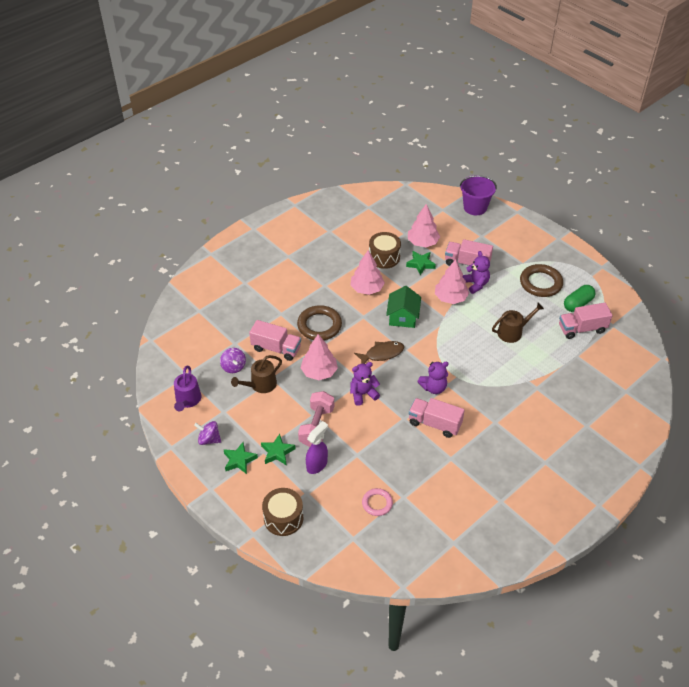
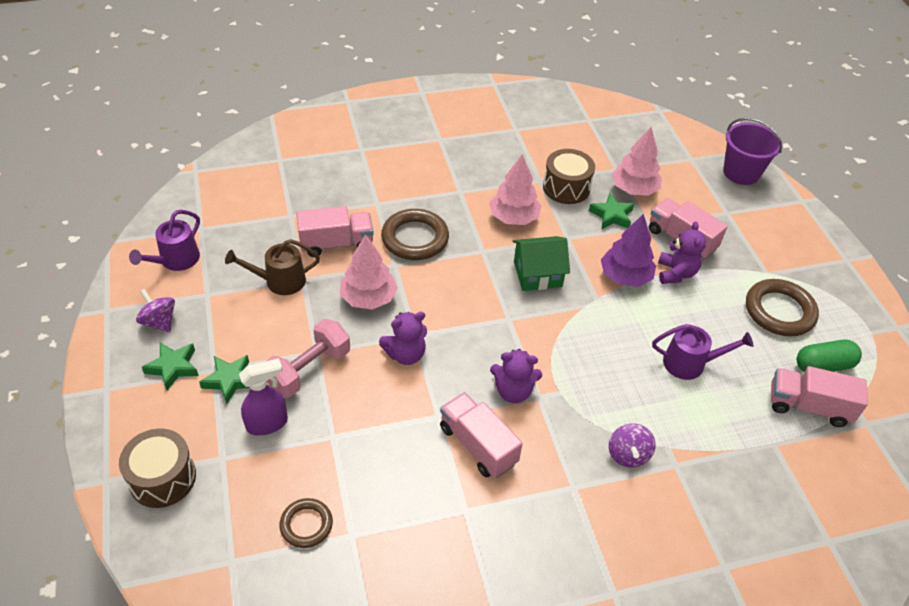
camera: 25 degrees right, 0 degrees up
purple spinning top [220,348,246,373] -> purple spinning top moved to [609,424,656,467]
pink truck [249,320,301,361] -> pink truck turned 60 degrees counterclockwise [296,206,374,257]
purple teddy bear [350,362,380,406] -> purple teddy bear turned 150 degrees clockwise [379,312,427,365]
brown fish [354,341,404,364] -> none
pink ring [362,488,393,516] -> brown ring [279,498,333,548]
green house [386,286,421,328] -> green house turned 45 degrees clockwise [513,236,570,291]
pink tree [435,259,469,304] -> purple tree [601,214,656,287]
brown watering can [492,303,544,343] -> purple watering can [652,324,753,380]

